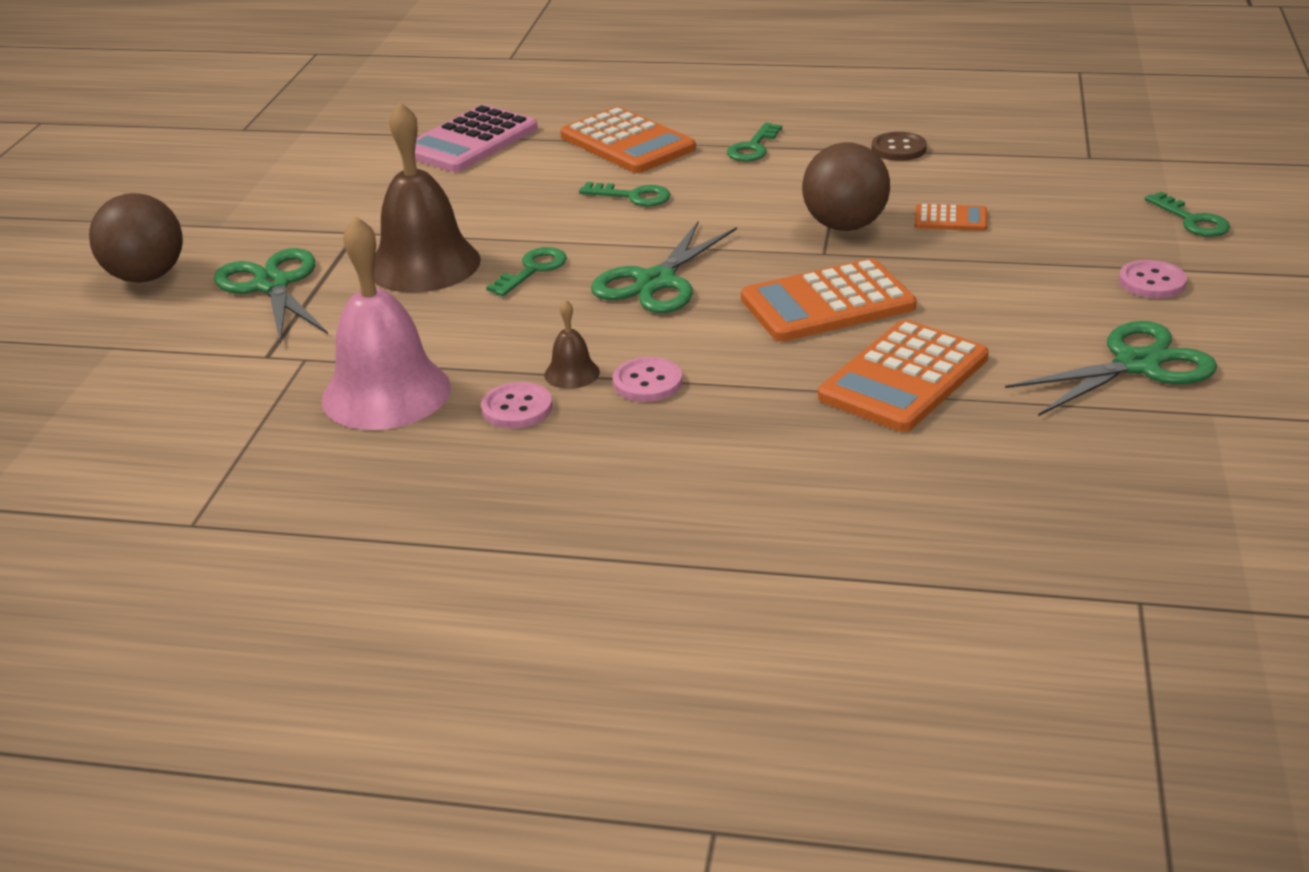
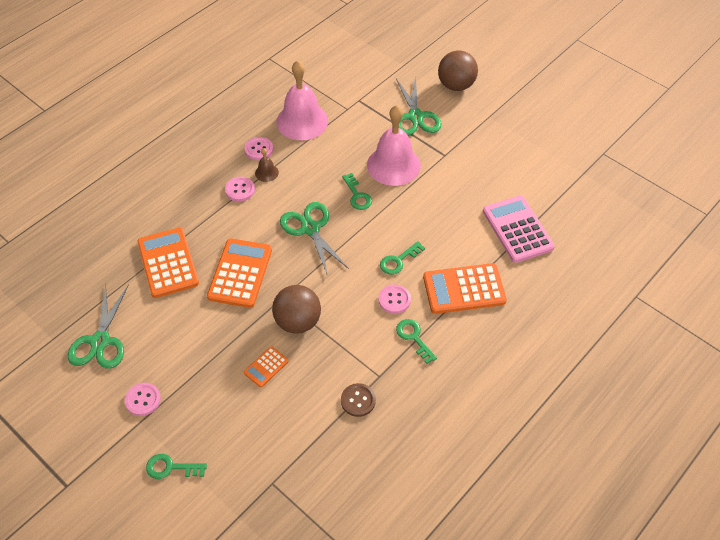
camera: 120 degrees right, 20 degrees up
green scissors [214,248,328,344] -> green scissors turned 75 degrees clockwise [396,76,442,136]
brown bell [373,102,481,293] -> pink bell [367,105,421,186]
none -> pink button [378,284,411,314]

